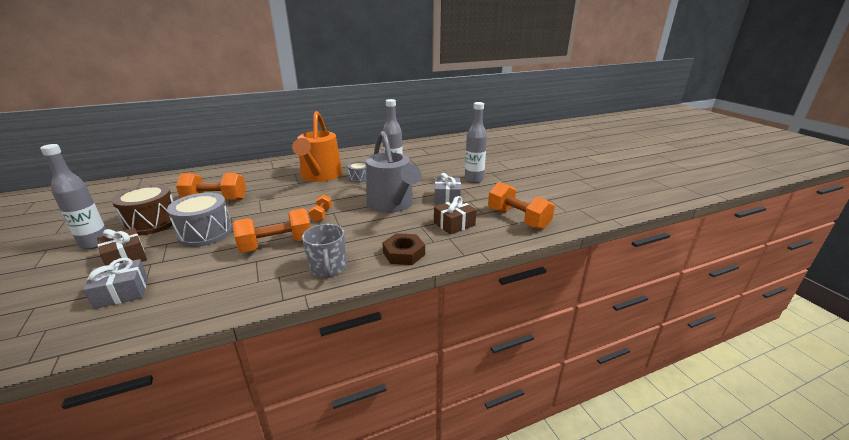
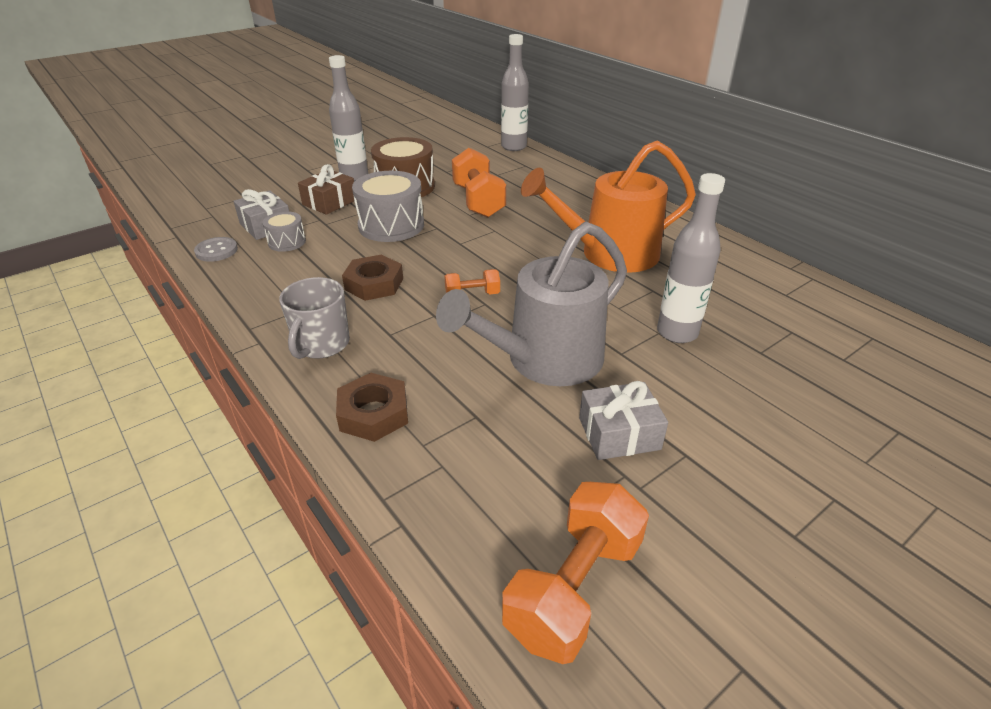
camera: 75 degrees right, 10 degrees up
orange dumbbell [232,208,311,253] -> brown nut [342,254,403,301]
grey mug [302,224,346,277] -> grey mug turned 45 degrees counterclockwise [279,277,350,359]
grey drum [348,162,366,183] -> grey drum moved to [262,211,306,252]
brown gift [434,196,476,235] -> none
grey bottle [465,102,487,183] -> grey bottle moved to [501,34,529,151]
none -> grey button [194,237,238,262]

